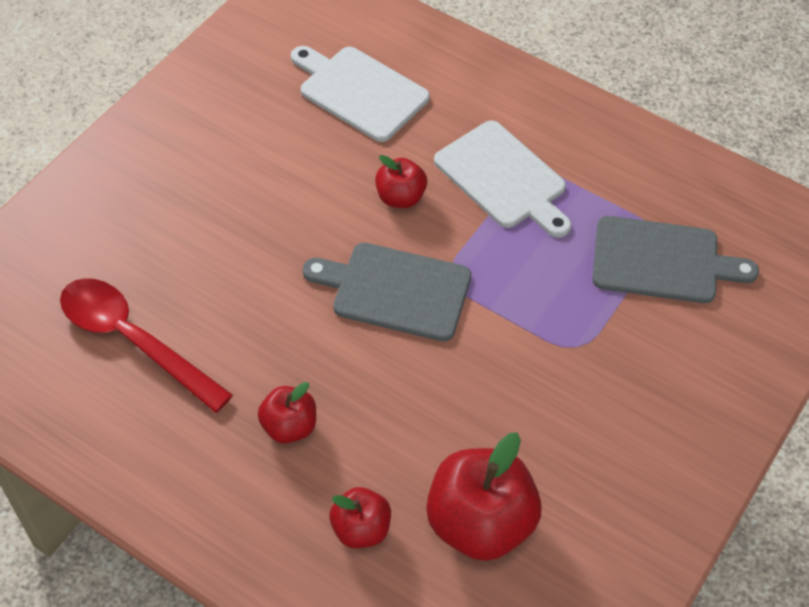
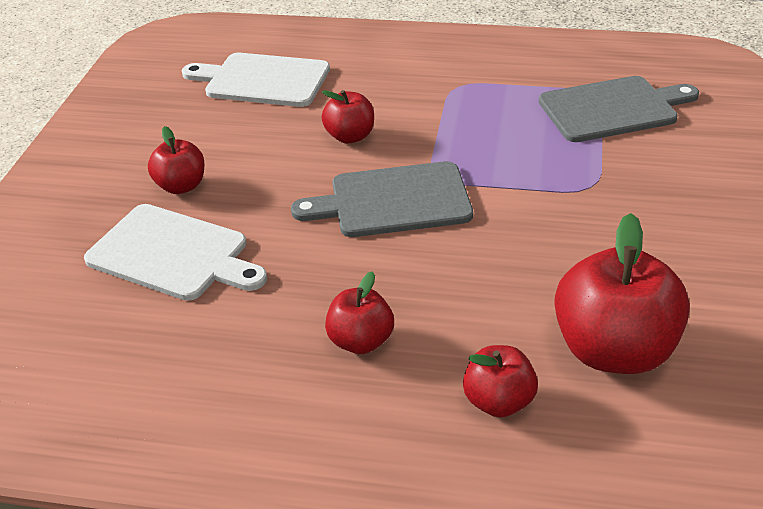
camera: 20 degrees left, 15 degrees down
red spoon [60,278,233,413] -> none
white cutting board [434,121,572,238] -> white cutting board moved to [84,204,267,301]
none -> red apple [148,126,205,194]

